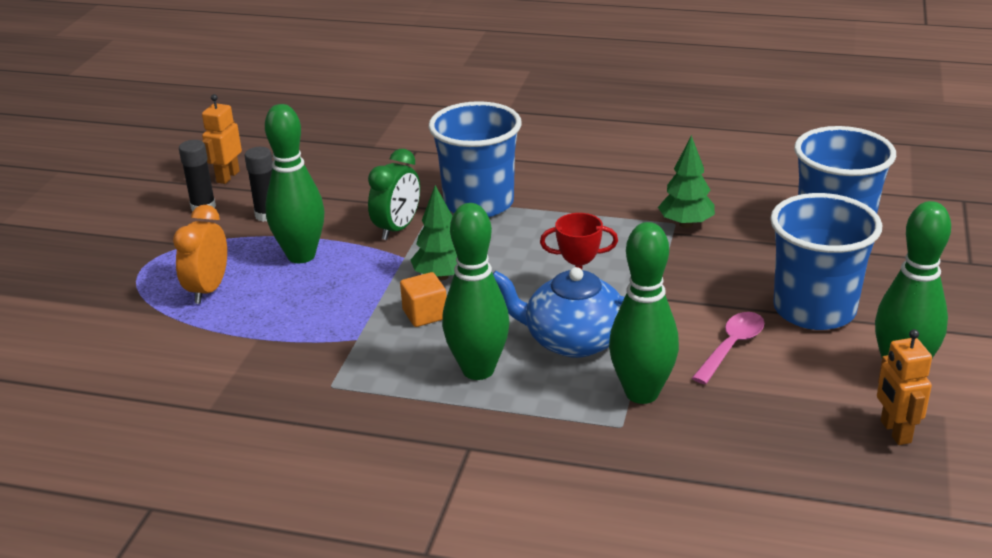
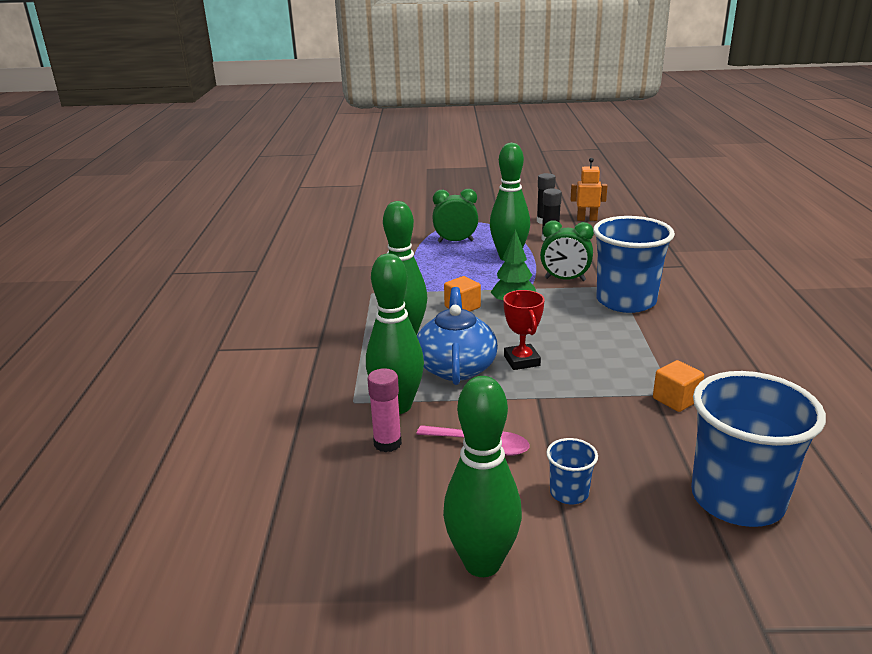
camera: 75 degrees right, 5 degrees down
orange clock [173,205,227,304] -> green clock [433,189,478,243]
green tree [658,135,715,228] -> orange cube [653,360,704,412]
blue cup [770,193,882,330] -> blue cup [546,438,598,504], size x0.44
orange robot [877,329,932,445] -> none
none -> pink glue stick [368,368,402,452]

